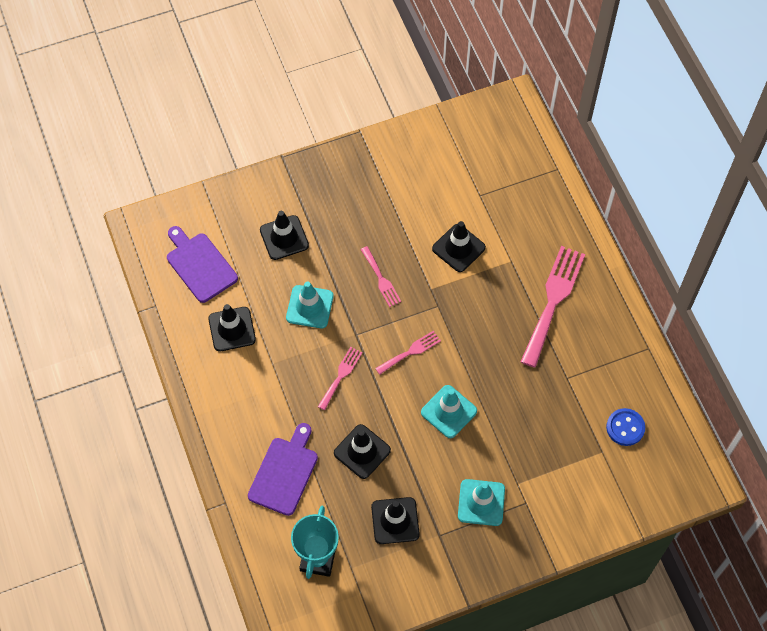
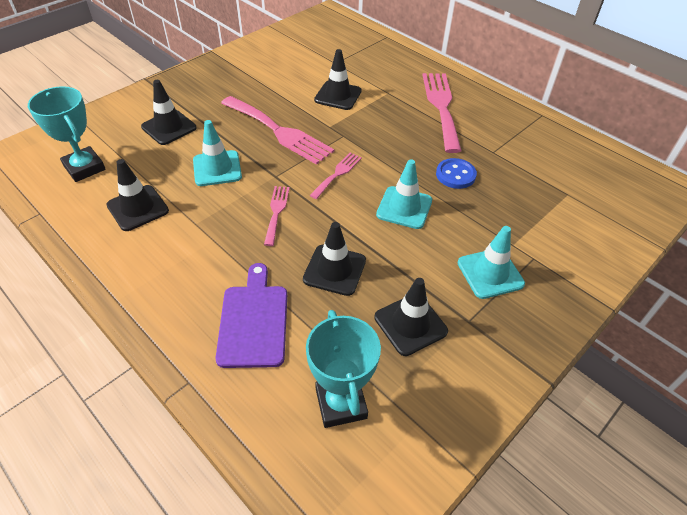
camera: 25 degrees left, 15 degrees down
purple cutting board [167,226,238,303] -> turquoise trophy [28,86,106,182]
pink fork [361,246,401,307] -> pink fork [221,96,334,165], size x1.94
blue button [606,408,645,446] -> blue button moved to [436,158,477,189]

